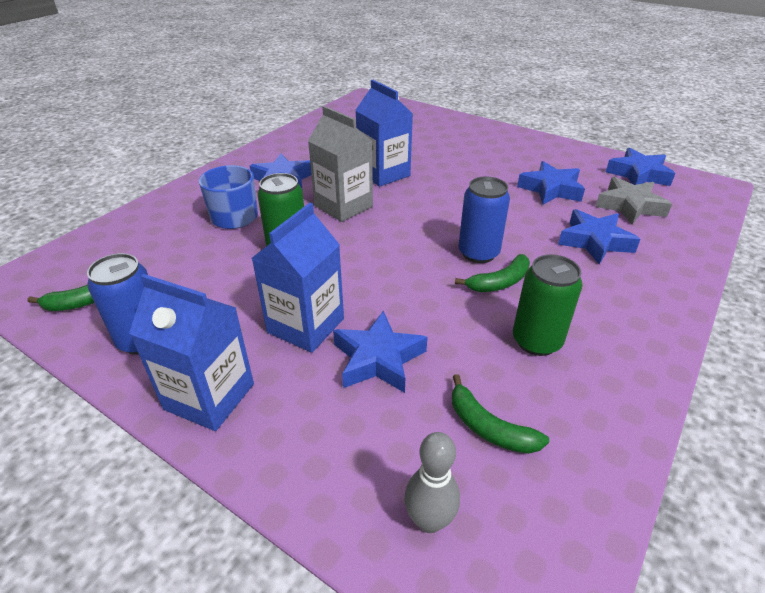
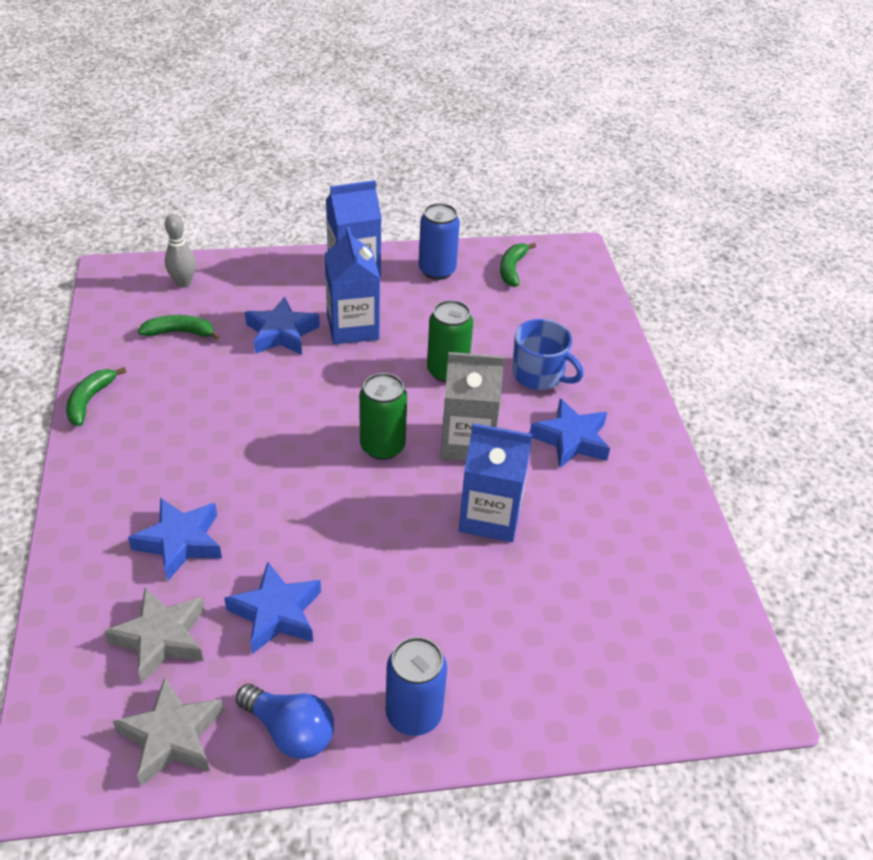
camera: 135 degrees right, 5 degrees up
green banana [455,254,530,292] -> green banana moved to [66,367,126,426]
blue can [459,176,510,263] -> blue can moved to [386,637,447,736]
green can [513,254,583,356] -> green can moved to [359,373,407,460]
blue star [606,148,676,186] -> grey star [113,678,224,786]
none -> blue light bulb [236,684,334,759]

